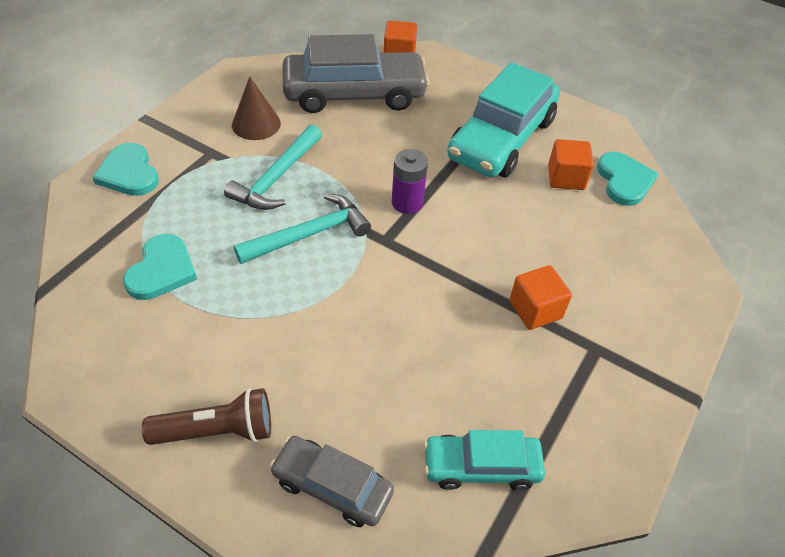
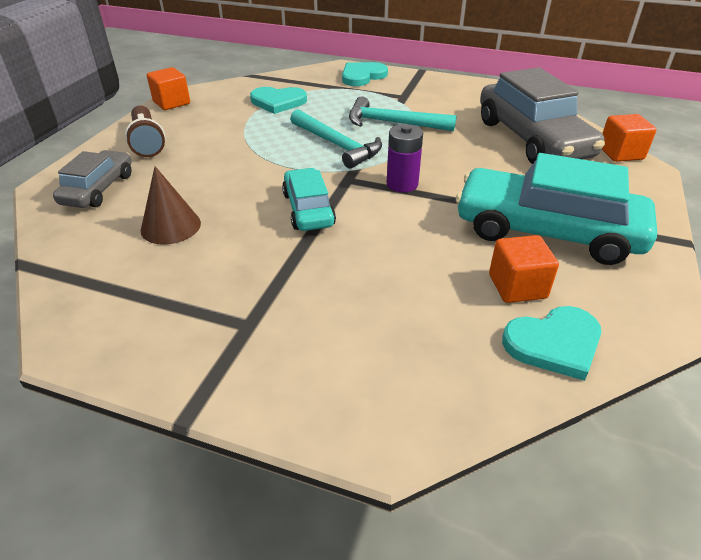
camera: 80 degrees right, 10 degrees down
brown cone [232,77,281,140] -> brown cone moved to [141,166,201,245]
turquoise car [424,430,545,491] -> turquoise car moved to [282,168,336,231]
orange cube [509,265,572,330] -> orange cube moved to [147,67,190,110]

